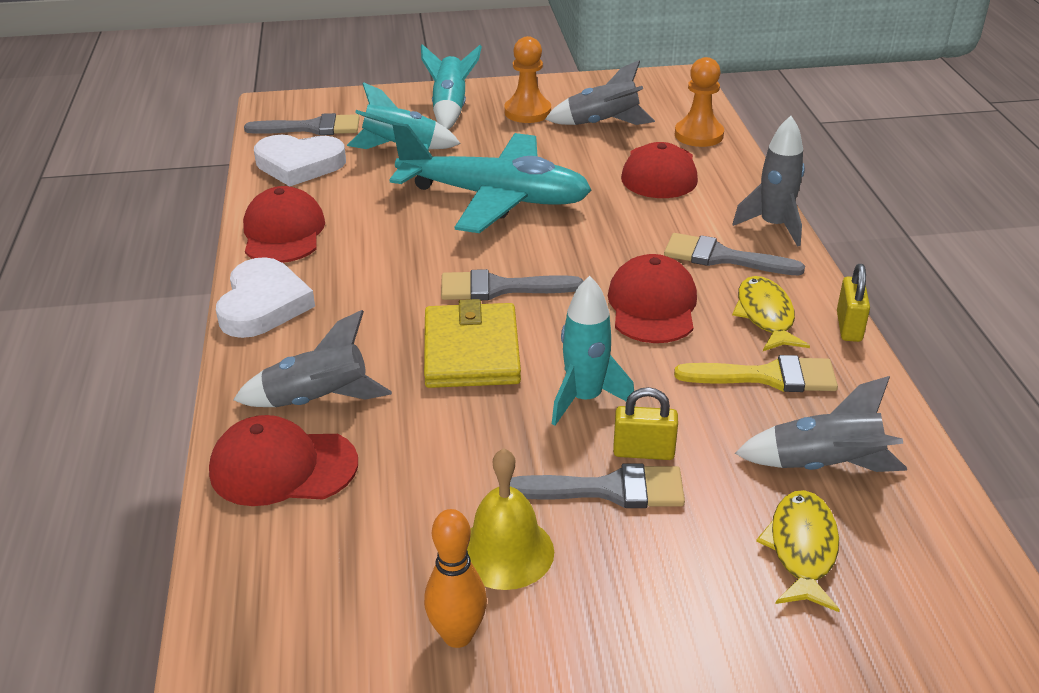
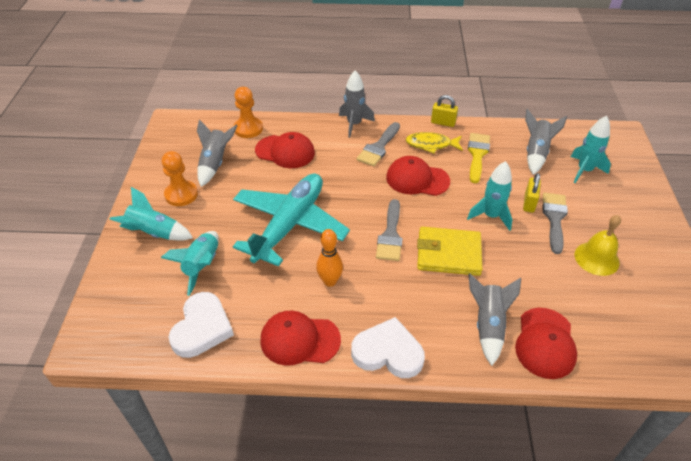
camera: 80 degrees left, 10 degrees up
grey brush [244,113,359,135] -> none
orange bowling pin [424,509,487,648] -> orange bowling pin moved to [316,229,343,287]
yellow fish [756,490,840,612] -> turquoise rocket [571,116,611,183]

